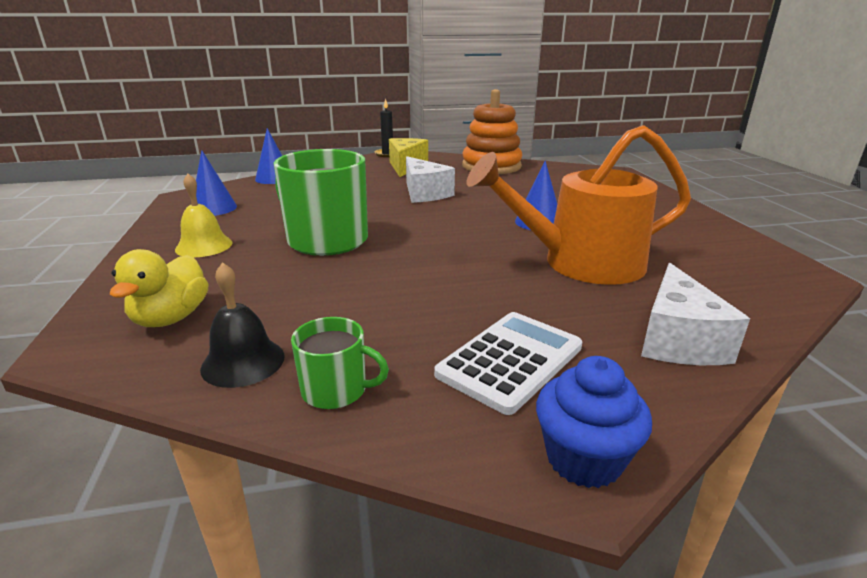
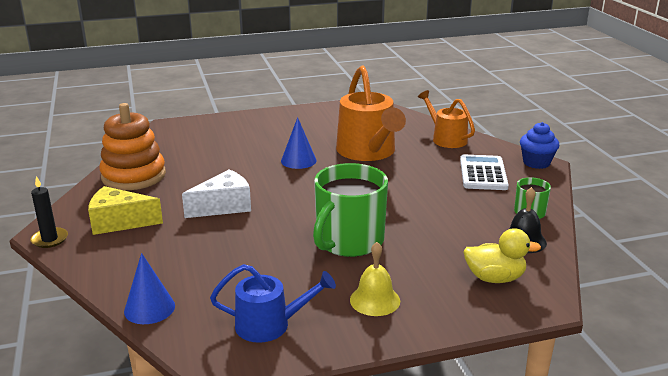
camera: 95 degrees left, 0 degrees up
blue cone [191,150,237,216] -> blue watering can [210,264,336,343]
white calculator [434,312,582,415] -> white calculator turned 60 degrees clockwise [460,154,509,190]
white cheese [641,263,750,365] -> orange watering can [418,90,475,148]

